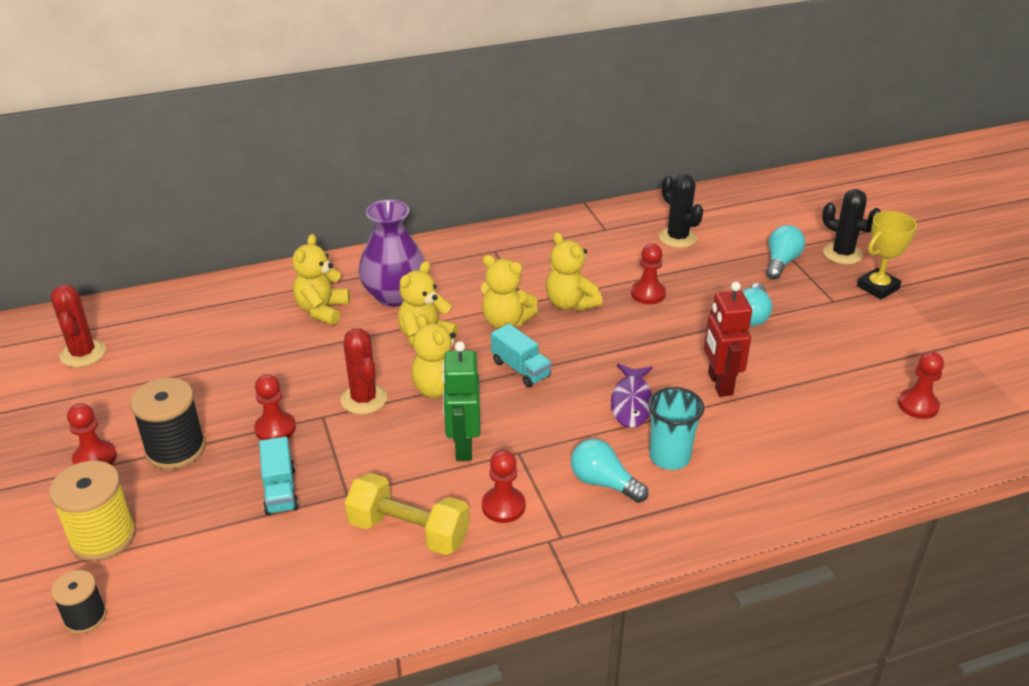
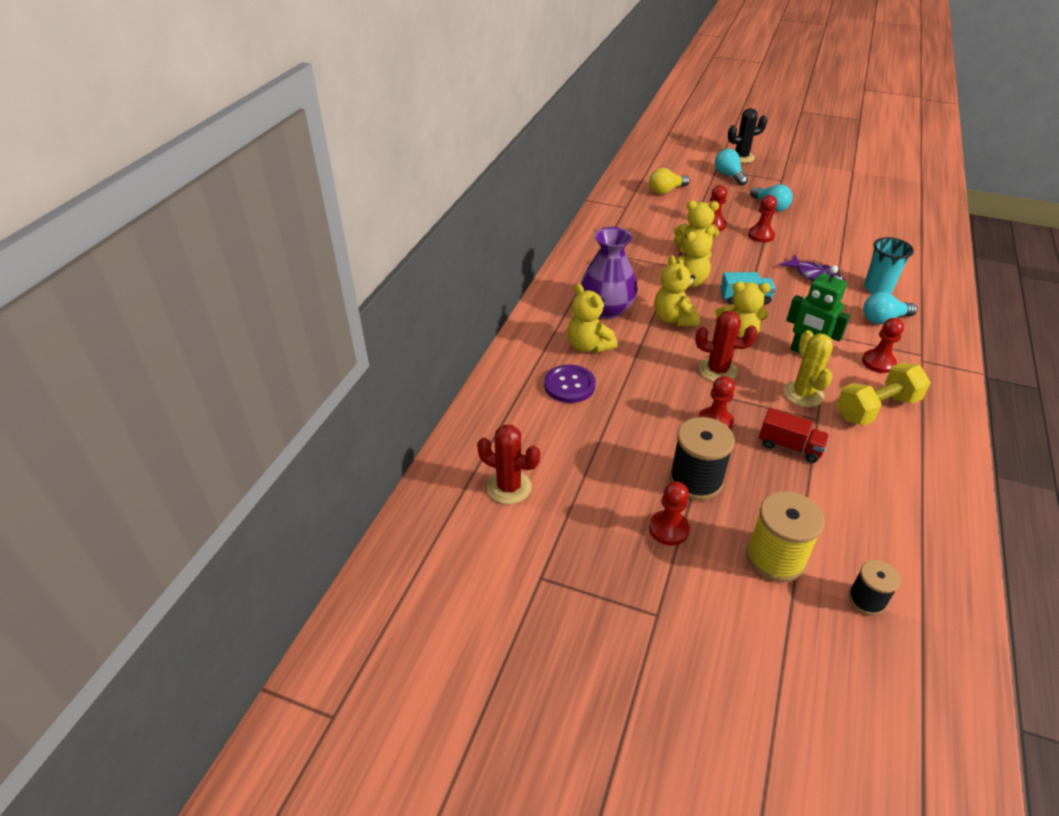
camera: 50 degrees left, 5 degrees up
turquoise truck [259,437,299,515] -> red truck [759,408,829,463]
black cactus [659,174,703,248] -> yellow light bulb [649,168,690,194]
red robot [704,282,752,397] -> none
yellow trophy [857,211,917,300] -> none
red pawn [898,351,944,419] -> red pawn moved to [748,195,777,243]
none -> purple button [544,365,596,403]
none -> yellow cactus [784,330,833,407]

